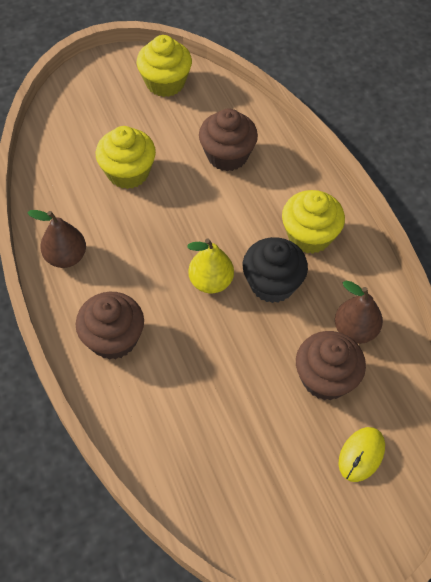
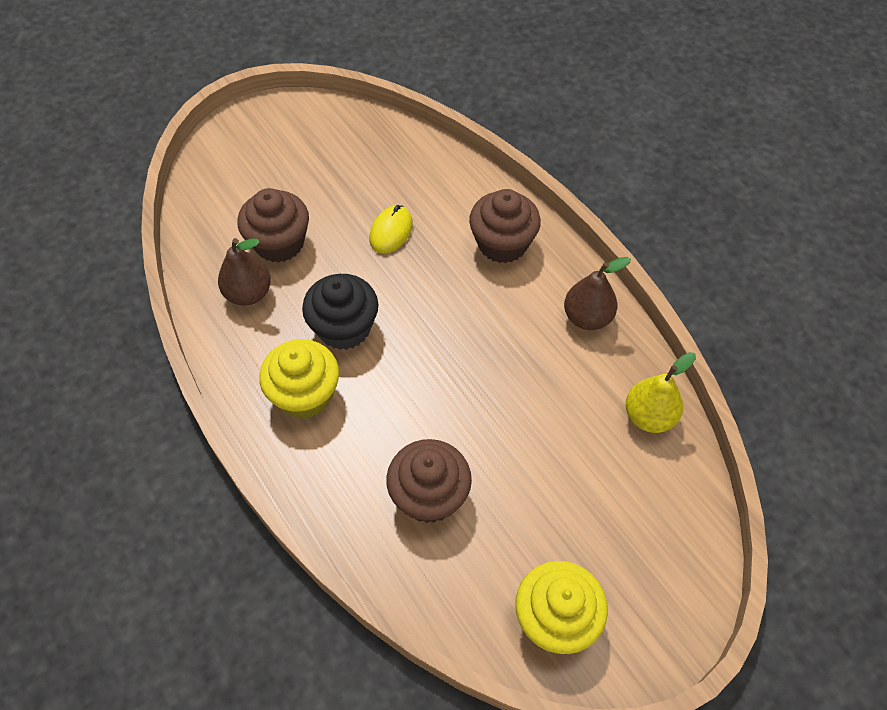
camera: 170 degrees right, 0 degrees up
yellow cupcake [96,126,156,189] -> none
yellow pear [187,238,234,293] -> yellow pear moved to [626,352,696,433]
yellow mouse [339,427,385,482] -> yellow mouse moved to [370,205,413,254]

